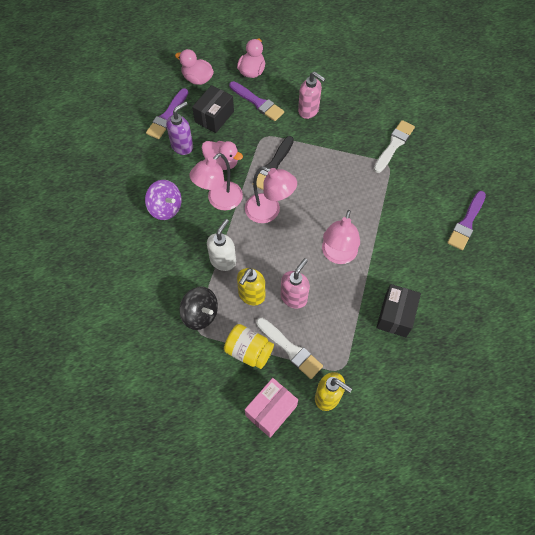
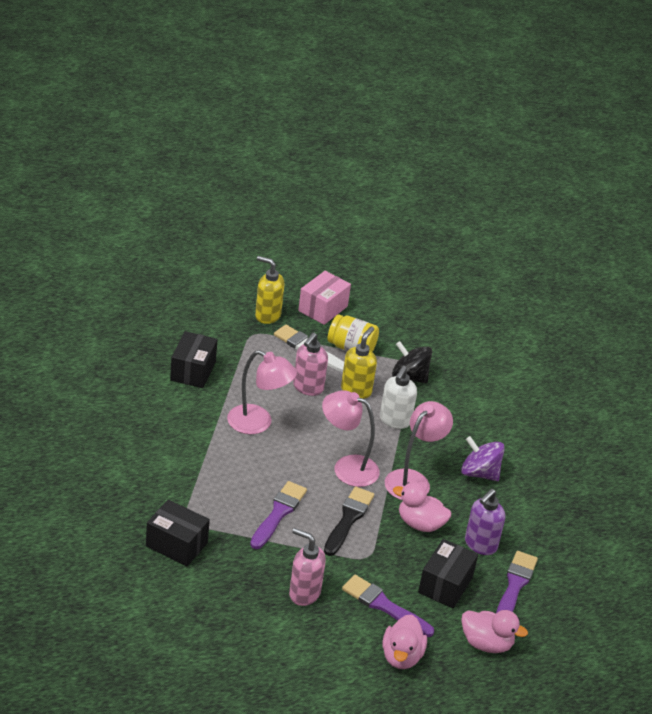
camera: 170 degrees right, 25 degrees down
pink lamp [322,210,360,264] -> pink lamp turned 105 degrees clockwise [227,350,297,434]
white brush [374,120,415,173] -> black box [146,500,210,566]
purple brush [447,191,486,250] -> purple brush moved to [250,481,307,549]

